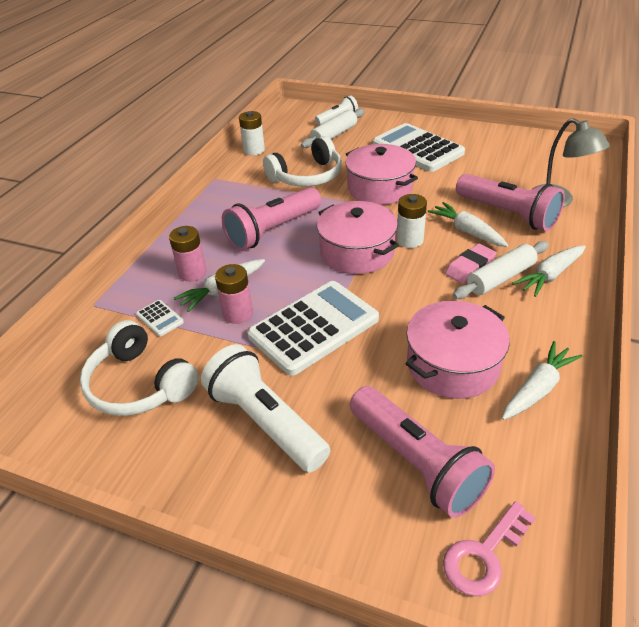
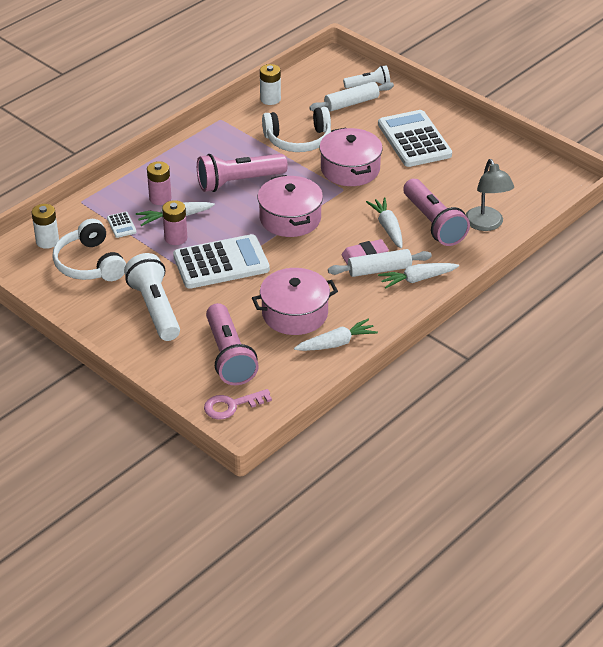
camera: 20 degrees right, 0 degrees up
white battery [397,194,427,248] -> white battery moved to [32,204,59,249]

